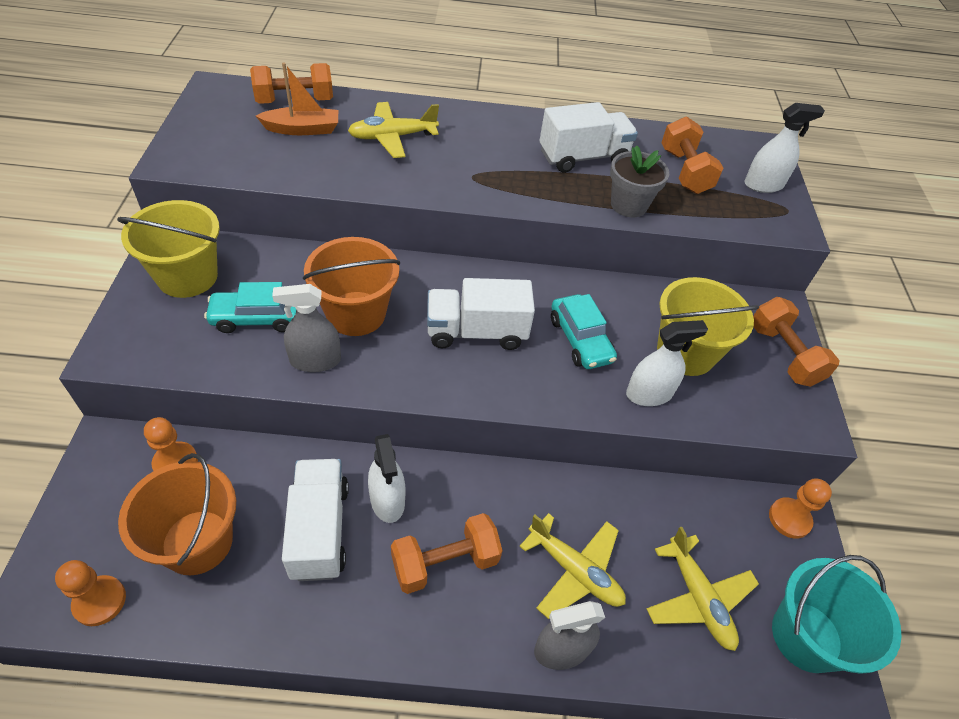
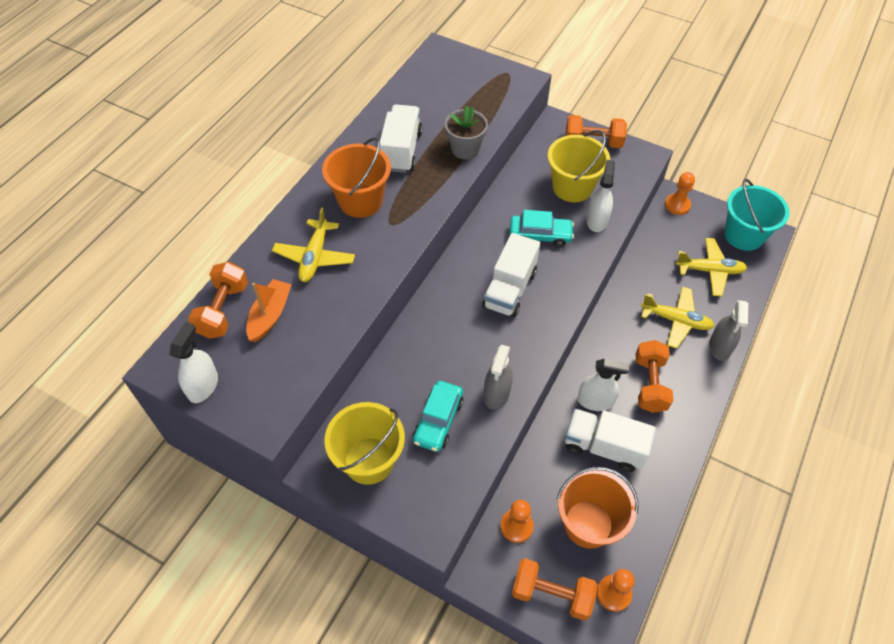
camera: 60 degrees left, 5 degrees up
orange bucket [303,237,400,336] -> orange bucket moved to [322,137,391,218]
yellow plane [519,513,626,619] -> yellow plane turned 45 degrees clockwise [641,287,714,349]
orange dumbbell [661,116,723,194] -> orange dumbbell moved to [512,558,597,620]
white spray bottle [744,103,825,193] -> white spray bottle moved to [169,322,218,403]

